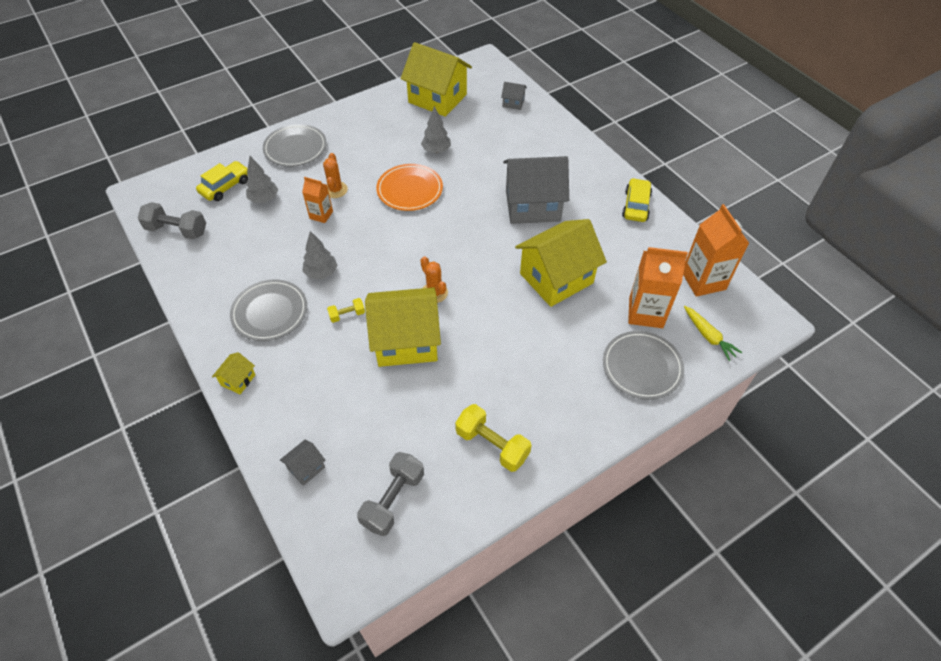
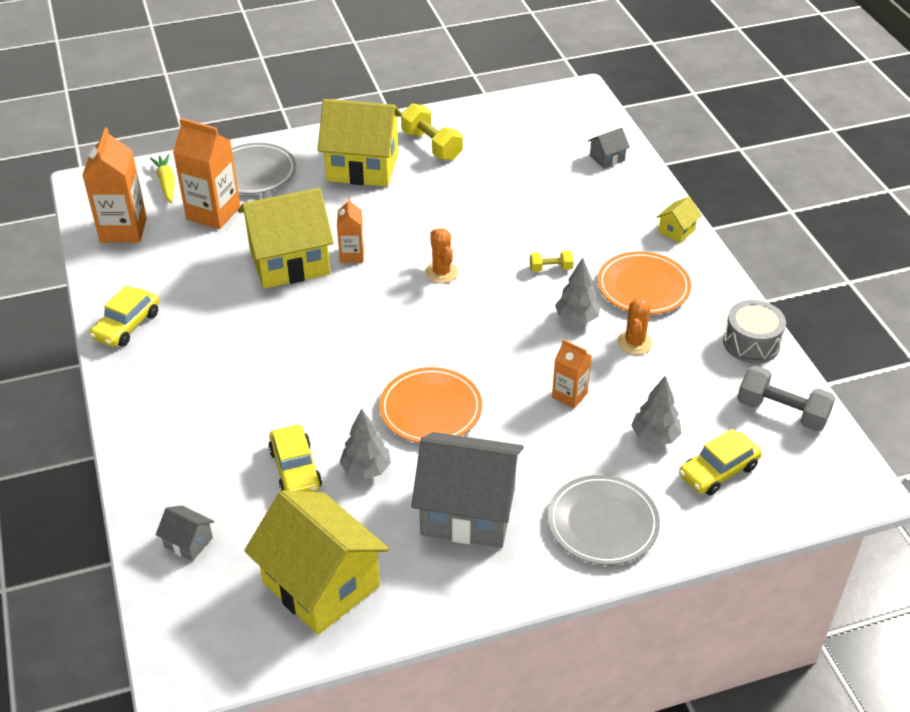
camera: 165 degrees left, 10 degrees down
grey plate [230,279,307,341] -> orange plate [597,251,691,314]
orange cactus [323,153,348,198] -> orange cactus moved to [617,297,652,355]
grey dumbbell [357,452,424,536] -> none
yellow house [365,287,441,367] -> yellow house moved to [317,99,403,187]
grey house [503,156,569,224] -> grey house moved to [411,432,524,548]
none -> yellow car [268,425,322,492]
none -> orange carton [337,198,364,263]
none -> grey drum [723,300,786,363]

